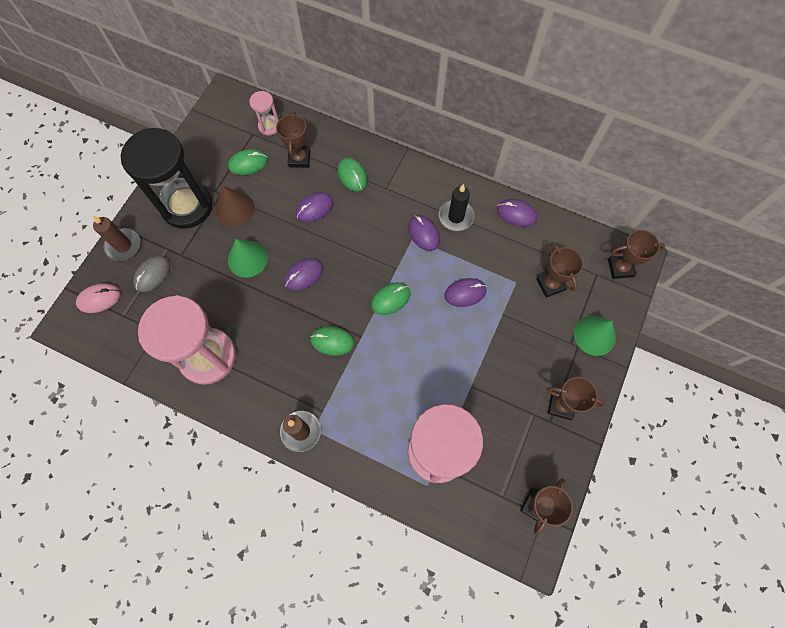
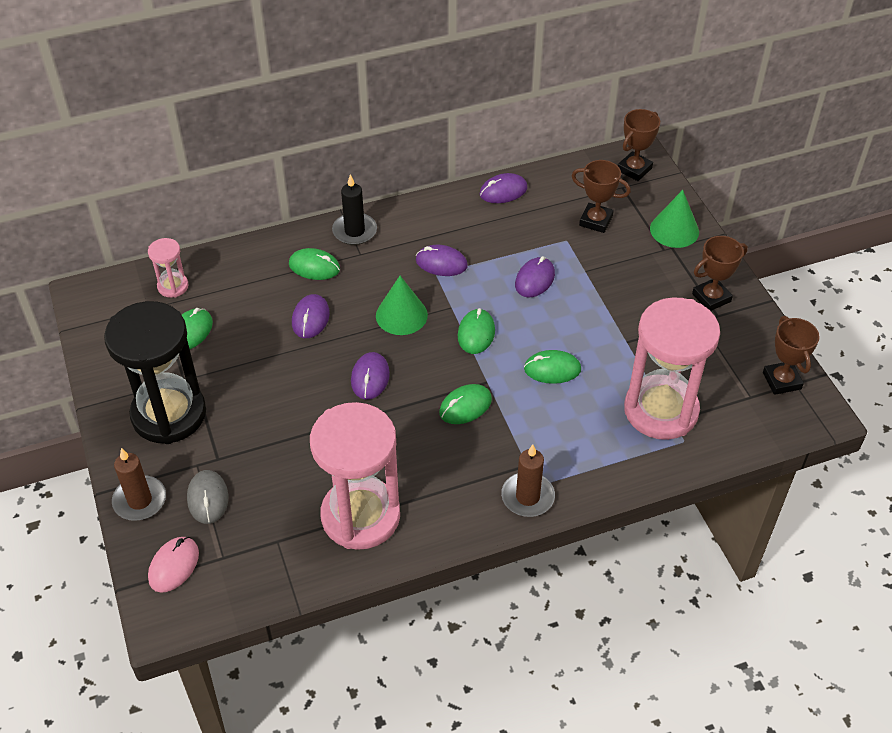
camera: 45 degrees left, 20 degrees down
brown cone [216,186,254,226] -> none
green cone [228,239,268,278] -> green cone moved to [376,276,428,335]
brown trophy [276,112,311,168] -> none
black candle [439,184,475,231] -> black candle moved to [332,174,377,245]
none -> green mouse [524,350,581,384]

